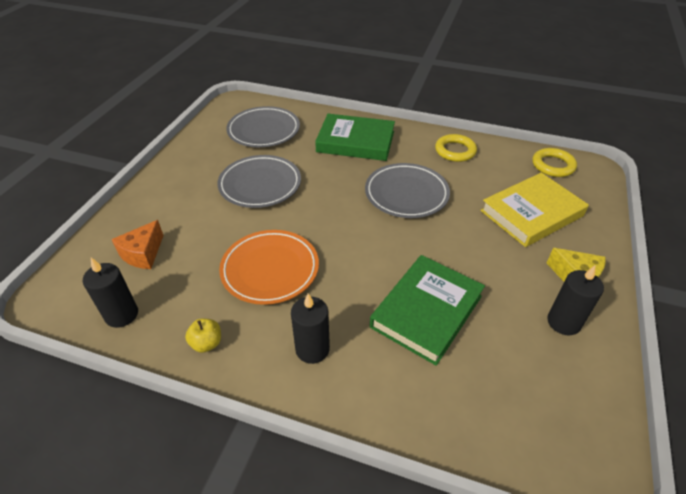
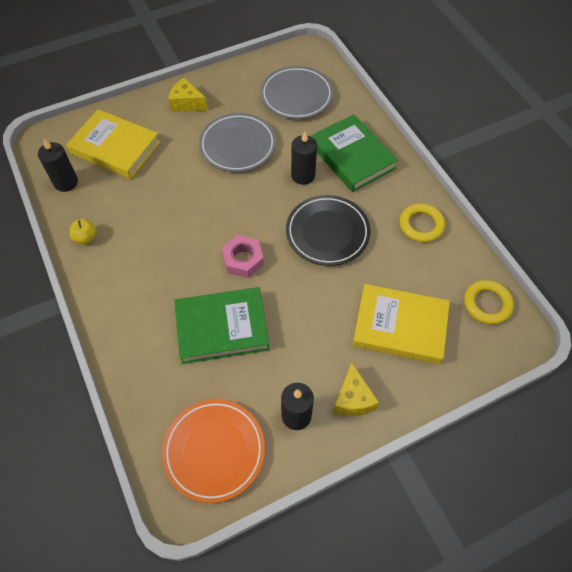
camera: 45 degrees right, 15 degrees up
orange cheese [111,220,164,269] -> yellow book [66,109,160,179]
orange plate [219,230,319,305] -> orange plate moved to [162,399,265,503]
black candle [291,293,330,364] -> black candle moved to [291,131,317,185]
grey plate [365,163,450,218] -> black plate [286,195,371,266]
none -> yellow cheese [168,78,208,112]
none -> pink nut [222,235,264,278]

